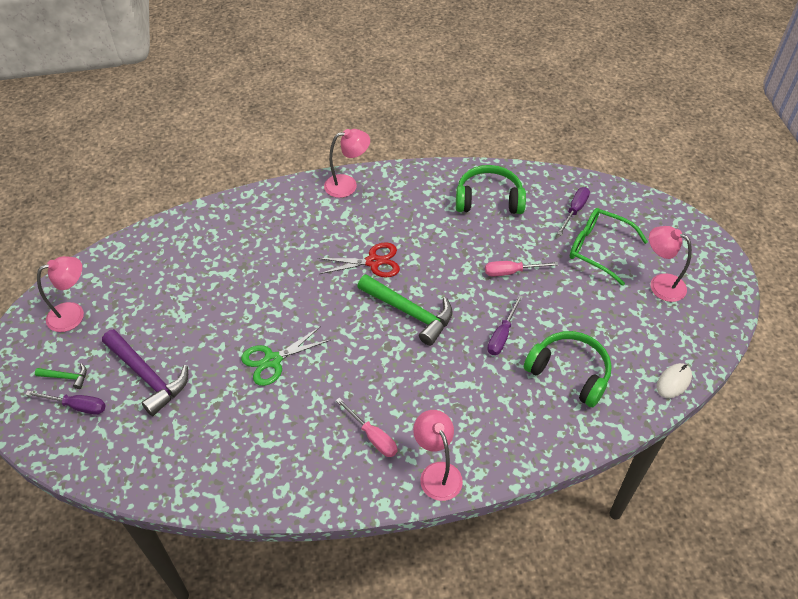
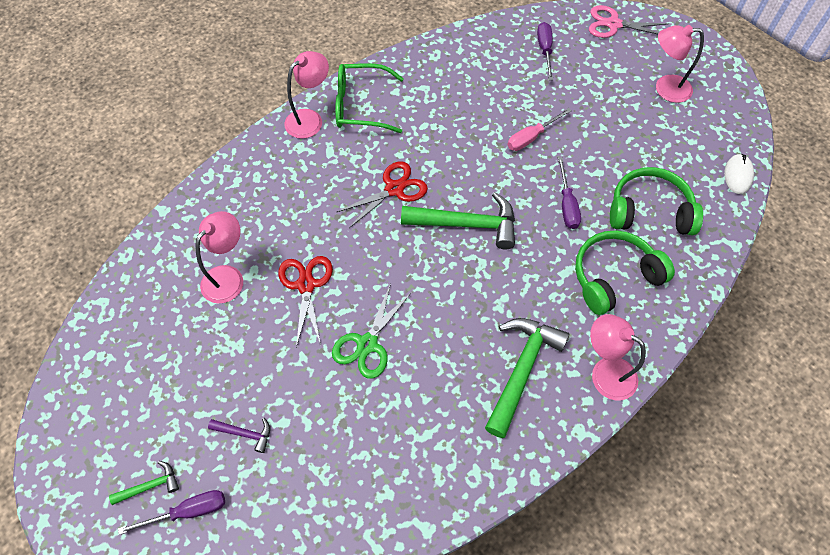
camera: 30 degrees left, 10 degrees up
pink lamp [37,256,84,332] -> pink lamp moved to [195,211,243,303]
purple hammer [102,329,188,416] -> purple hammer [208,418,270,453], size x0.47
pink screwdriver [336,398,398,457] -> green hammer [485,318,569,438]
green headphones [456,165,526,214] -> green headphones moved to [575,230,675,315]
green glasses [570,208,648,286] -> green glasses moved to [335,63,404,133]
none -> red scissors [278,256,333,347]
none -> pink scissors [589,5,670,38]

